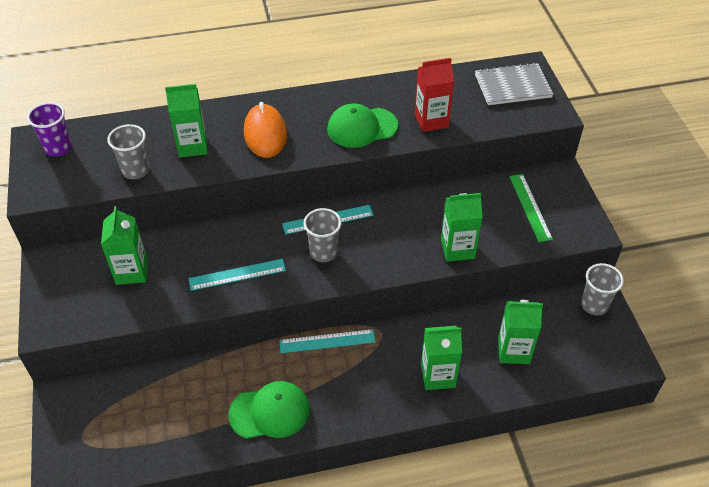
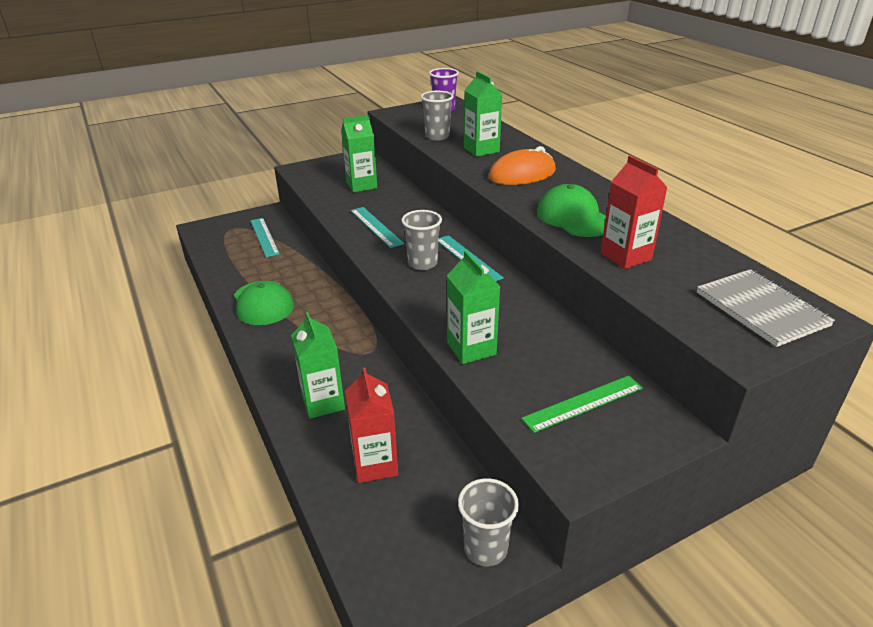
camera: 75 degrees right, 15 degrees down
turquoise ruler [279,329,375,353] -> turquoise ruler moved to [250,218,280,257]
green carton [498,300,543,364] -> red carton [345,368,398,483]

